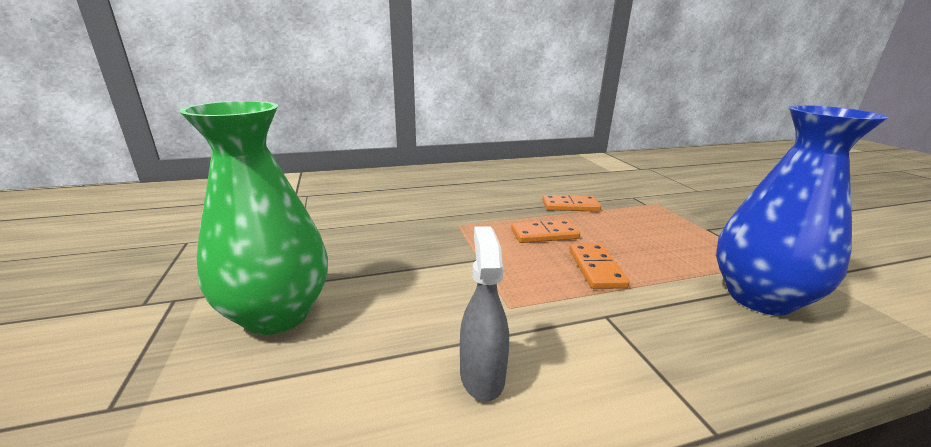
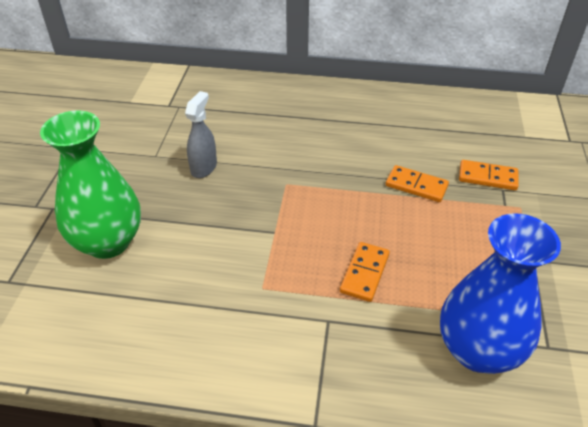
camera: 25 degrees right, 20 degrees up
grey spray bottle [460,226,509,402] -> grey spray bottle moved to [185,91,217,178]
orange domino [511,220,580,243] -> orange domino moved to [459,160,519,190]

